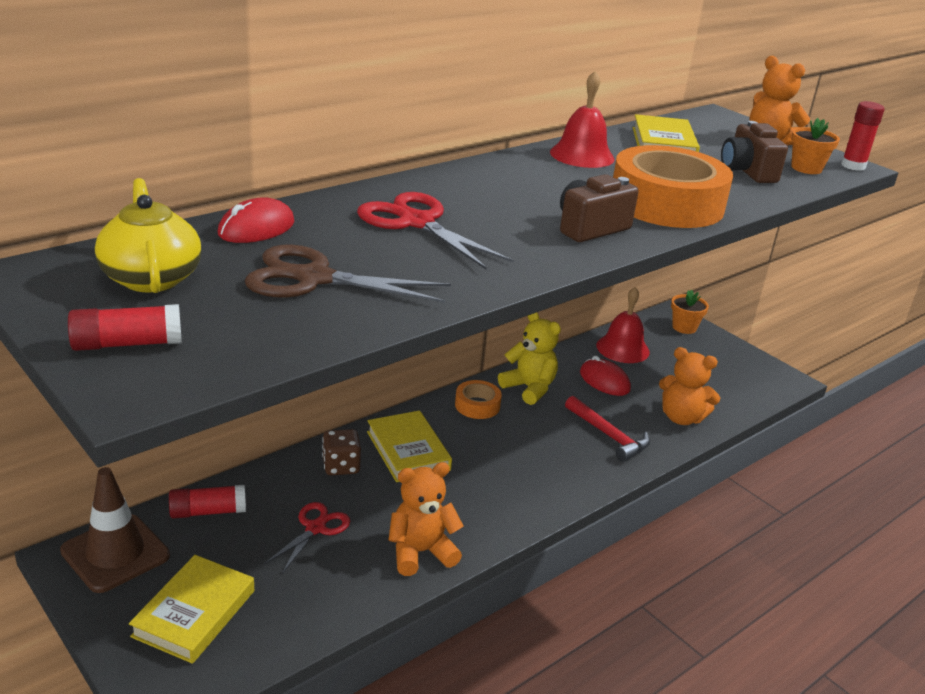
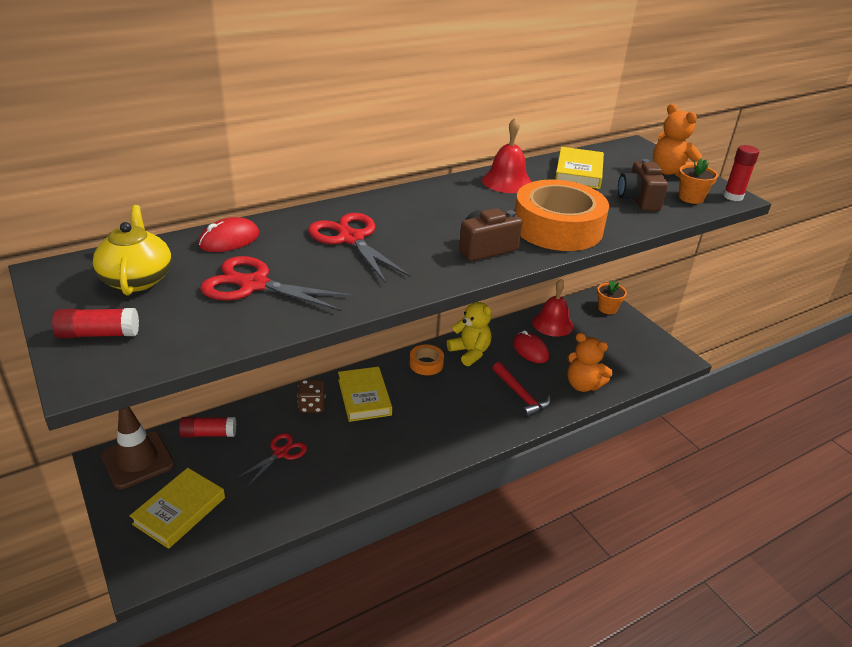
camera: 10 degrees right, 5 degrees up
brown scissors [245,245,451,303] -> red scissors [200,256,353,311]
orange teddy bear [388,462,464,576] -> none

